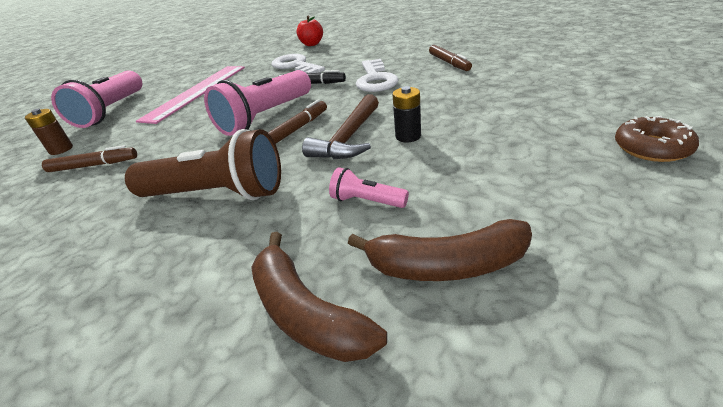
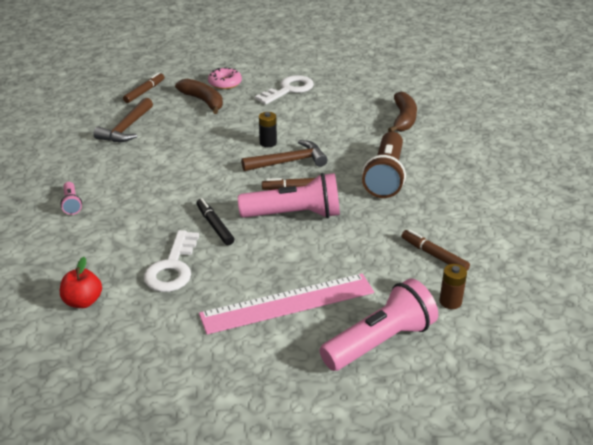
camera: 135 degrees left, 0 degrees up
brown flashlight [125,129,281,200] -> brown flashlight turned 135 degrees counterclockwise [362,132,406,198]
pink flashlight [329,167,409,208] -> pink flashlight moved to [60,182,82,215]
brown banana [348,219,532,281] -> brown banana moved to [175,79,223,114]
white key [356,59,399,92] -> white key moved to [255,75,314,105]
brown marker [429,45,472,71] -> brown marker moved to [123,72,164,103]
brown donut [615,116,699,162] -> pink donut [208,67,242,89]
none -> brown hammer [94,98,153,142]

